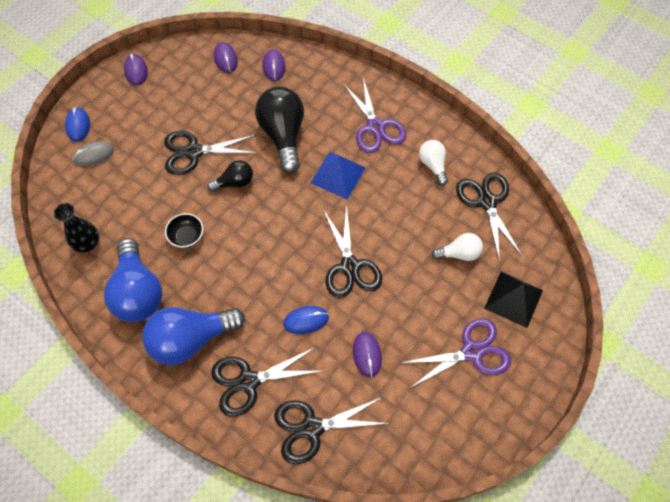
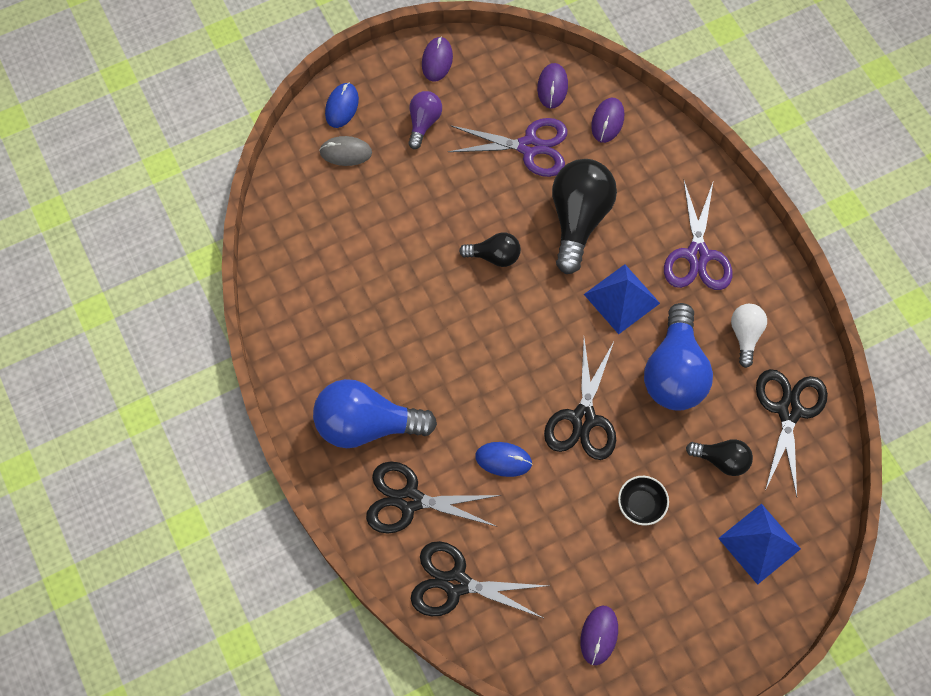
camera: 25 degrees right, 5 degrees up
black vase [54,203,99,252] -> none
blue light bulb [104,238,162,322] -> blue light bulb moved to [644,303,713,411]
black scissors [164,131,257,175] -> none
black bowl [165,213,203,248] -> black bowl moved to [618,476,669,526]
purple mouse [353,332,382,378] -> purple mouse moved to [580,606,618,665]
purple scissors [401,318,511,388] -> purple scissors moved to [448,118,567,177]
white light bulb [431,233,483,261] -> black light bulb [686,439,753,476]
black pyramid [485,272,543,328] -> blue pyramid [718,503,801,585]
none -> purple light bulb [408,91,442,149]

